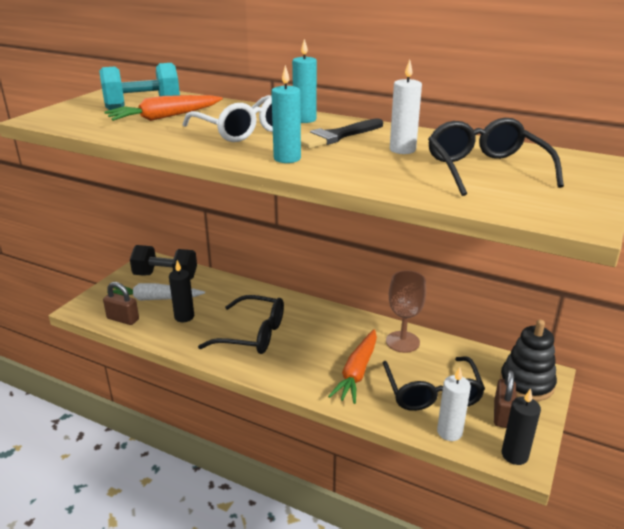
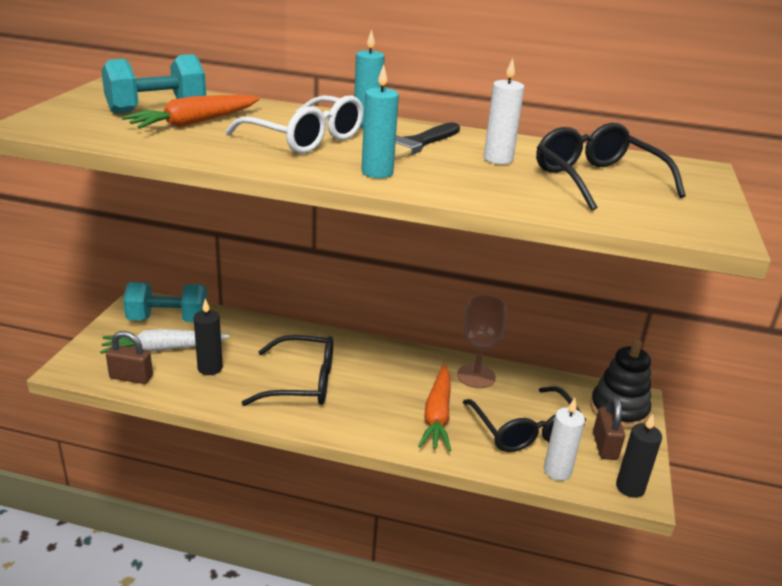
camera: 15 degrees left, 0 degrees up
black dumbbell [130,245,197,280] -> turquoise dumbbell [123,282,207,322]

